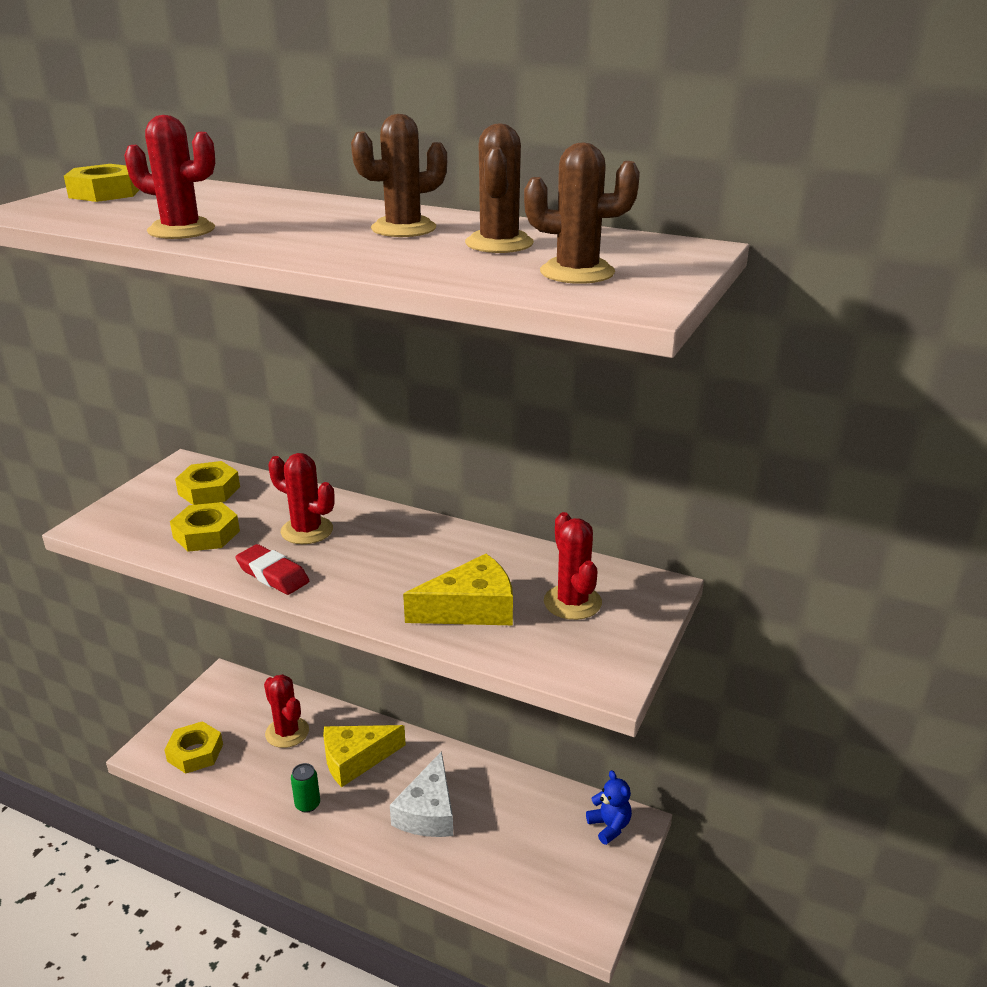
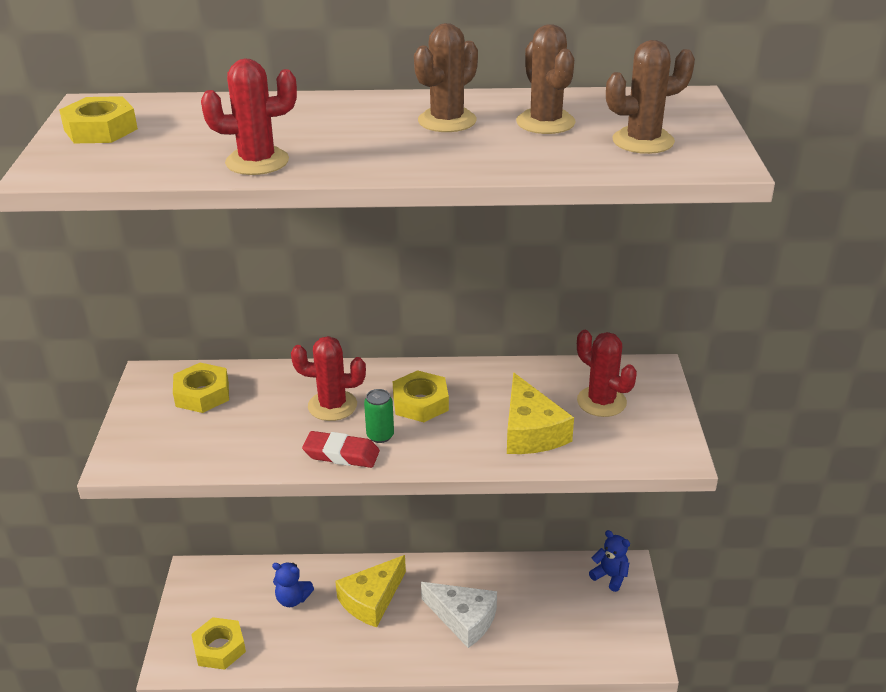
camera: 25 degrees left, 5 degrees up
yellow nut [170,502,240,552] -> yellow nut moved to [393,370,449,422]
red cactus [264,674,309,748] -> blue teddy bear [272,562,314,607]
green can [291,763,320,813] -> green can moved to [364,389,394,443]
white cheese [390,751,453,837] -> white cheese turned 45 degrees counterclockwise [421,582,497,648]
yellow cheese [403,554,513,625] -> yellow cheese turned 120 degrees clockwise [507,372,574,454]

